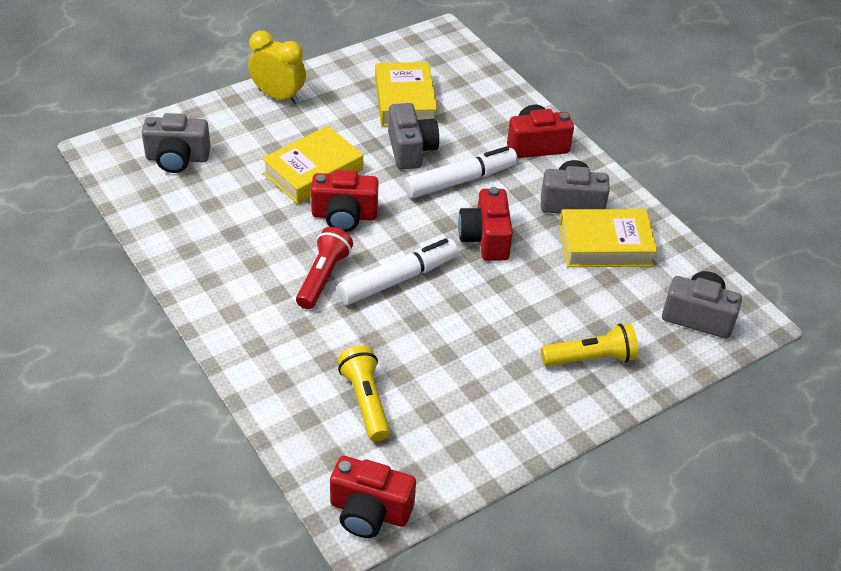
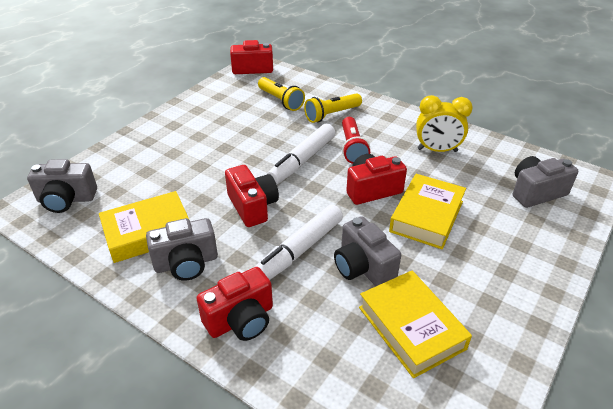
camera: 160 degrees right, 5 degrees down
yellow clock [249,30,306,104] -> yellow clock moved to [416,95,472,152]
yellow flashlight [541,323,638,366] -> yellow flashlight moved to [304,93,362,123]

